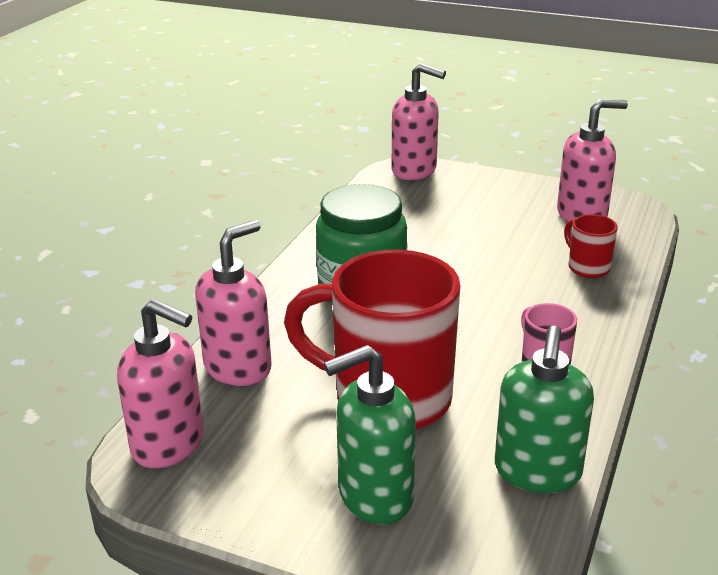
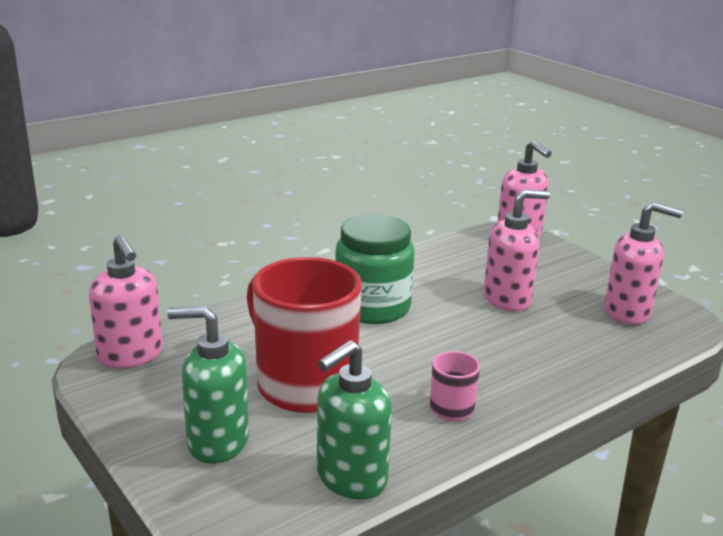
camera: 30 degrees right, 5 degrees down
pink soap dispenser [195,220,272,386] -> pink soap dispenser moved to [484,189,550,311]
red mug [564,214,618,278] -> none

